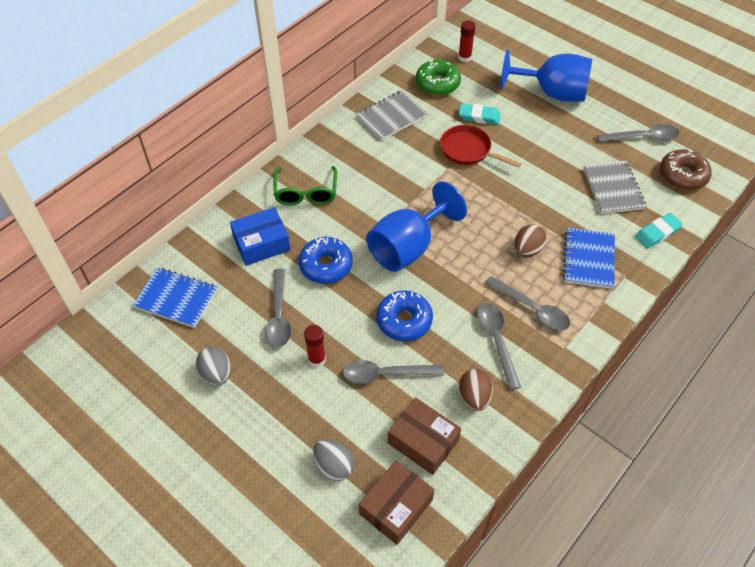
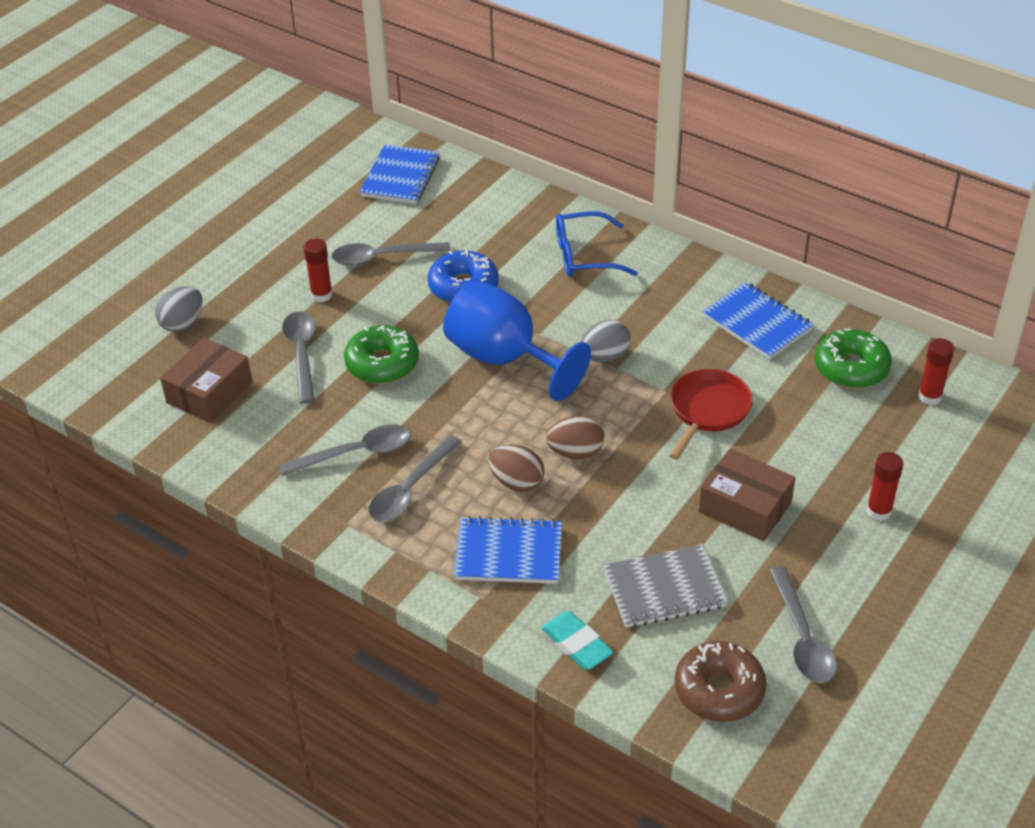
camera: 85 degrees right, 10 degrees down
grey egg [196,346,231,386] -> grey egg moved to [581,320,631,362]
blue box [230,207,291,266] -> none
green glasses [273,166,337,205] -> blue glasses [556,211,637,277]
grey notebook [357,90,428,140] -> blue notebook [702,282,814,360]
brown box [359,460,435,545] -> brown box moved to [699,449,795,541]
blue donut [376,290,433,341] -> green donut [344,325,419,384]
turquoise eraser [459,103,501,125] -> none
brown egg [459,369,493,411] -> brown egg moved to [546,416,604,459]
blue goblet [500,49,592,102] -> red glue stick [866,452,903,521]

